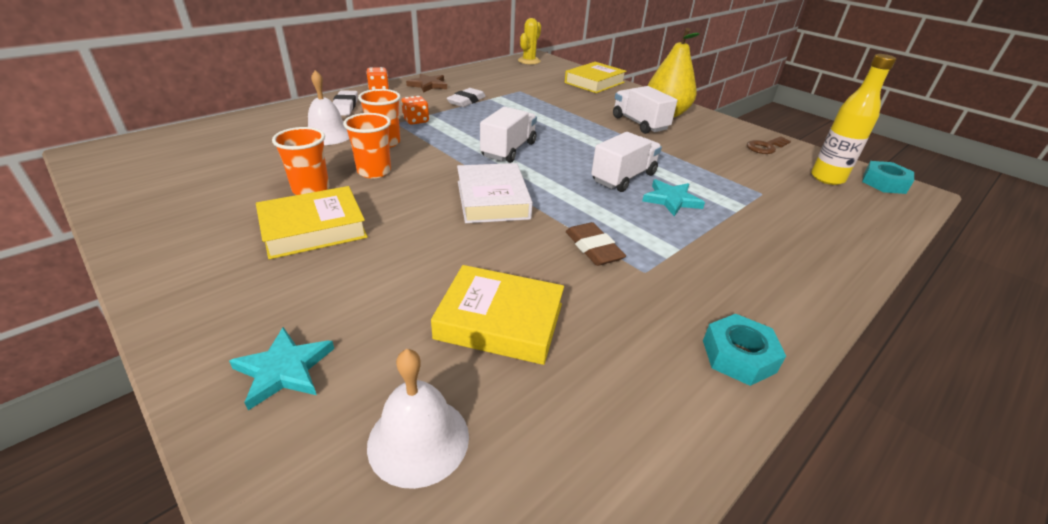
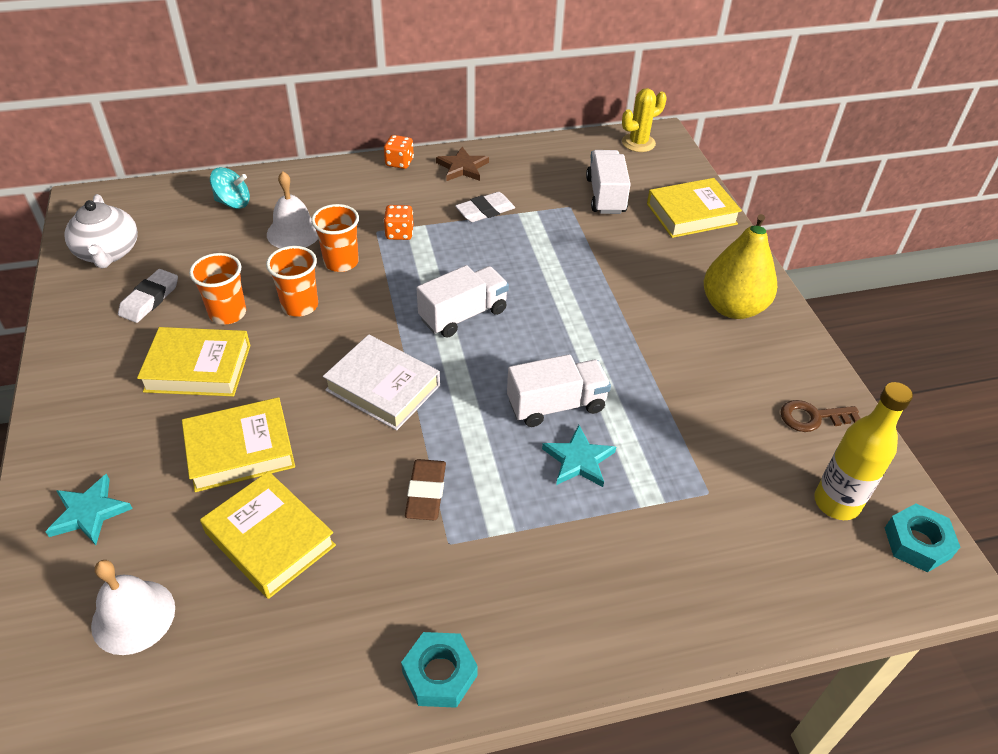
camera: 30 degrees right, 10 degrees up
white eraser [333,90,358,116] -> white eraser moved to [118,269,178,323]
white book [457,163,533,223] -> white book turned 75 degrees counterclockwise [323,334,440,430]
white truck [613,86,677,134] -> white truck moved to [586,150,631,214]
none -> white teapot [64,194,138,268]
none -> yellow book [182,397,295,492]
none -> turquoise spinning top [210,167,250,209]

